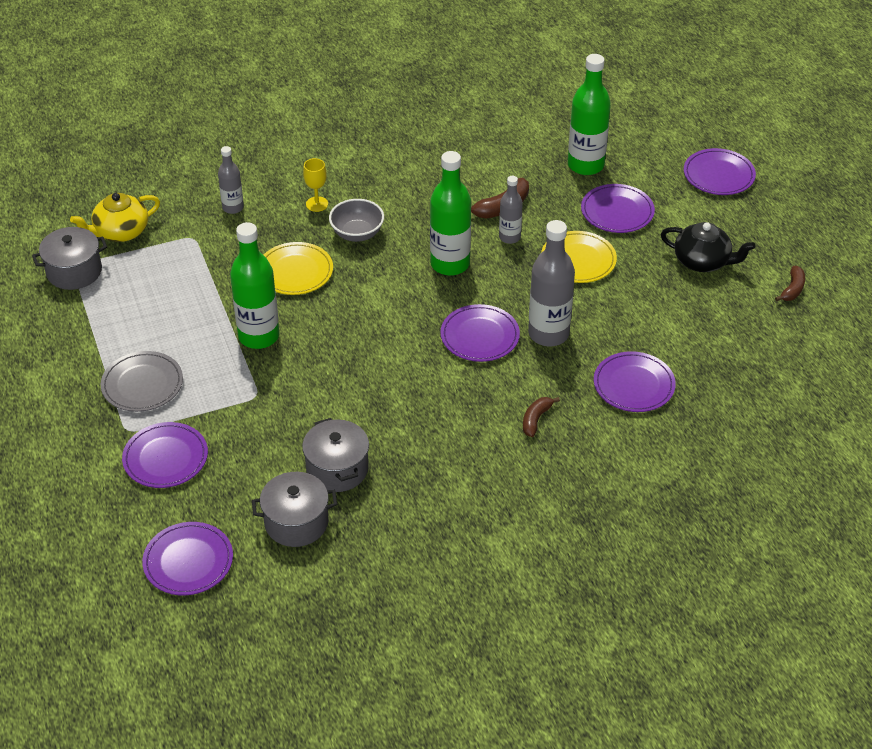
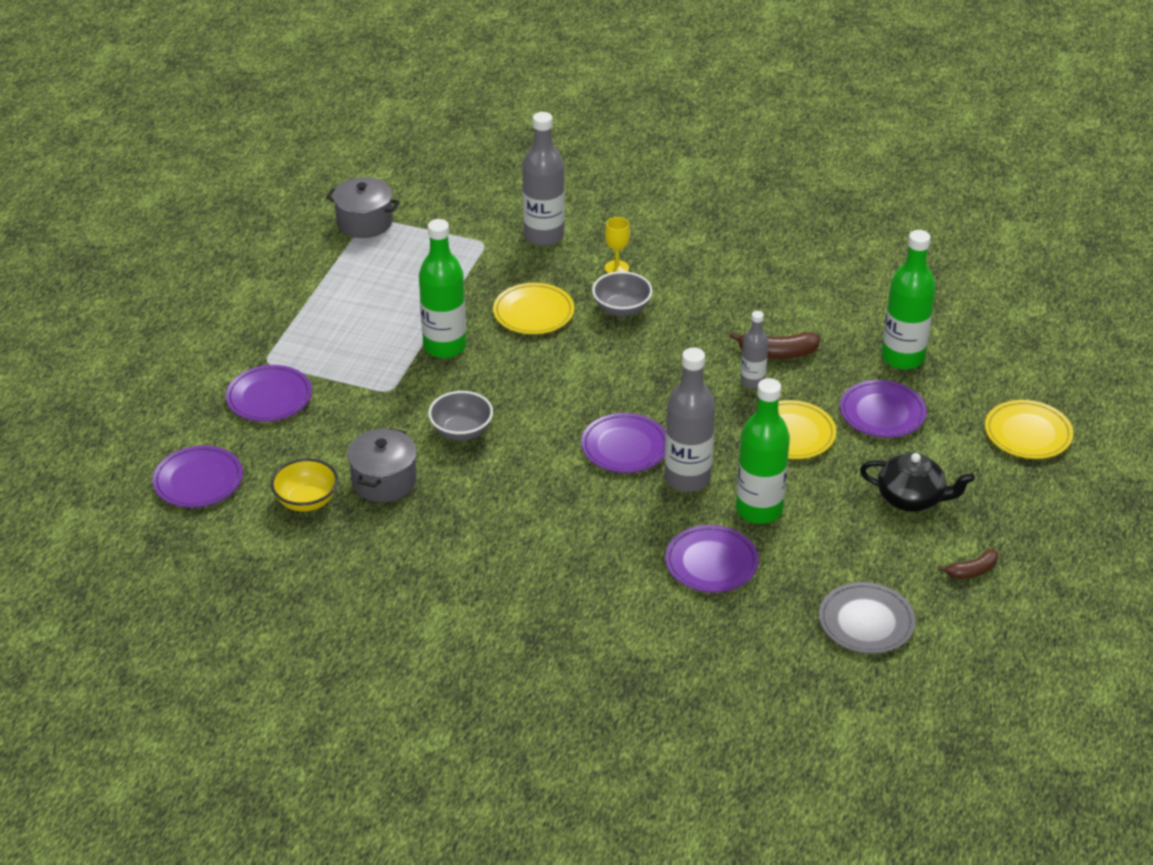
camera: 40 degrees right, 5 degrees down
yellow teapot [70,193,160,242] -> none
grey plate [101,351,183,412] -> grey plate moved to [819,582,916,654]
grey bottle [218,146,244,214] -> grey bottle [522,112,565,246], size x1.77
grey pot [252,472,337,547] -> yellow bowl [271,458,338,512]
green bottle [430,151,471,276] -> green bottle moved to [736,378,790,524]
brown banana [523,397,560,437] -> none
black teapot [661,222,755,272] -> black teapot turned 45 degrees counterclockwise [860,452,975,512]
purple plate [684,148,756,195] -> yellow plate [985,400,1073,459]
none -> grey bowl [428,391,493,441]

